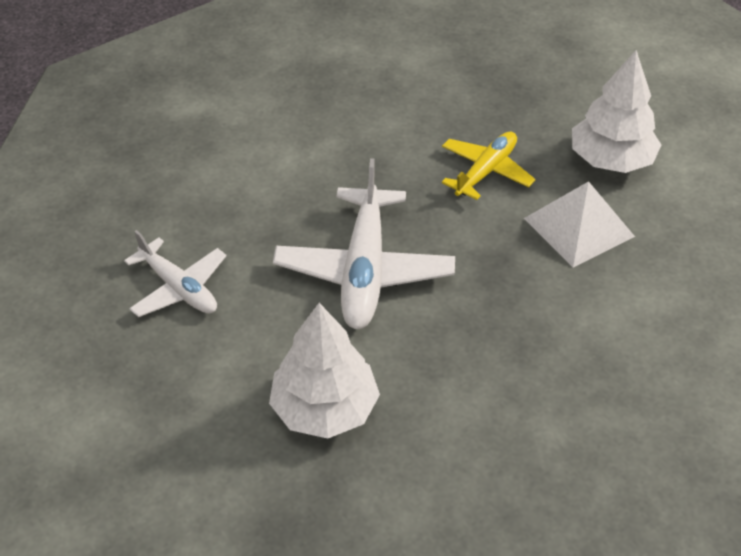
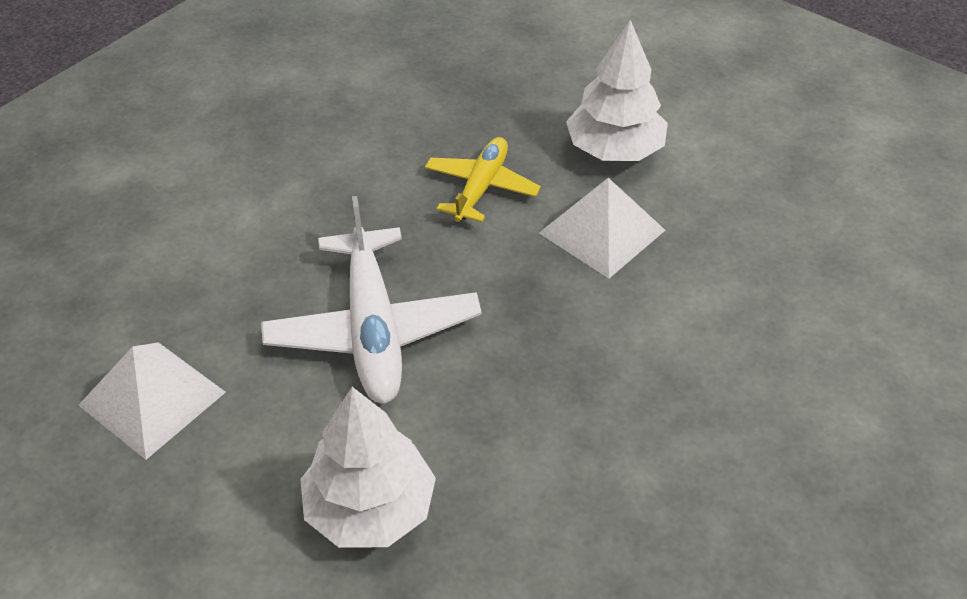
camera: 15 degrees left, 0 degrees up
white plane [124,230,227,317] -> white pyramid [78,342,226,460]

